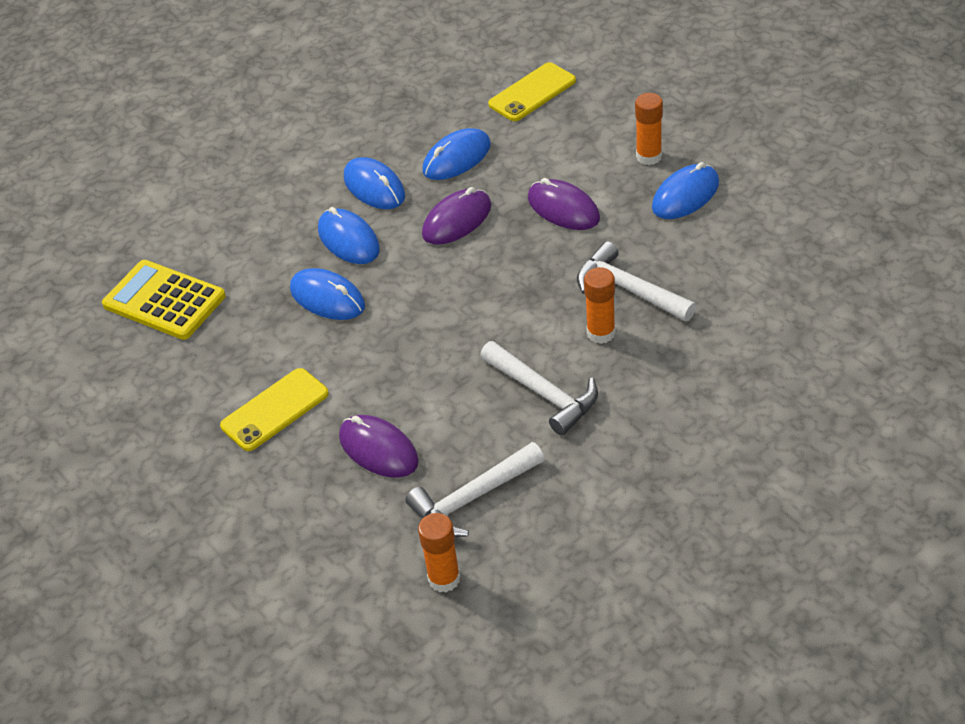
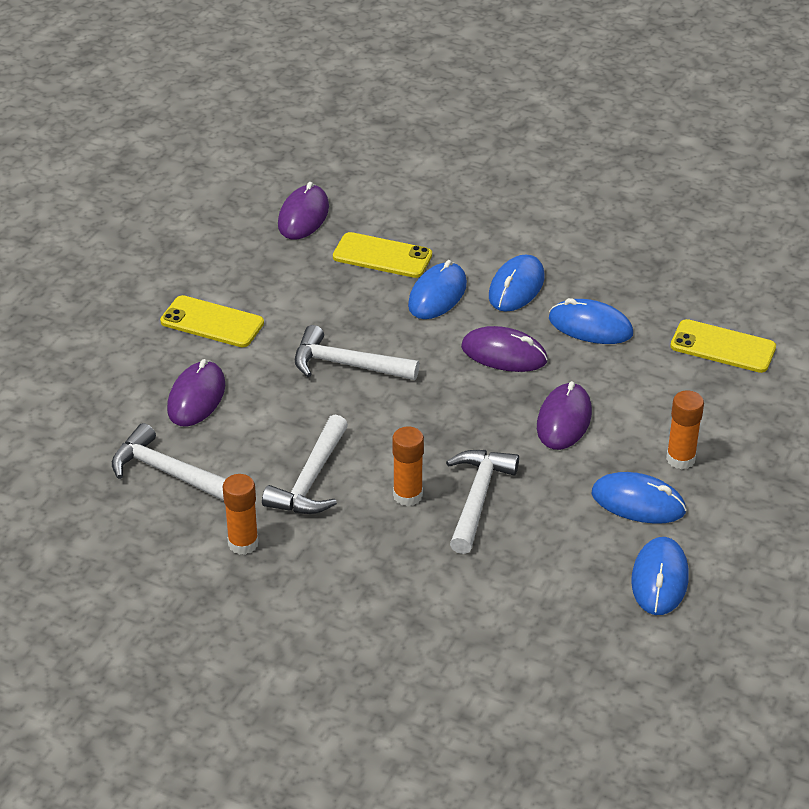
camera: 60 degrees right, 5 degrees down
yellow calculator [102,260,226,340] -> purple mouse [278,182,329,240]
blue mouse [290,268,365,320] -> blue mouse moved to [631,537,689,615]
orange glue stick [418,513,460,592] -> orange glue stick moved to [223,474,259,555]
none -> white hammer [295,325,420,380]
none -> yellow phone [333,232,432,278]

